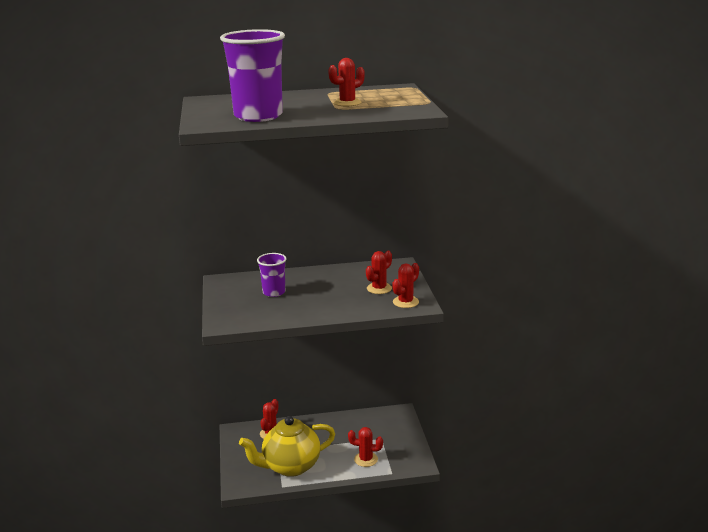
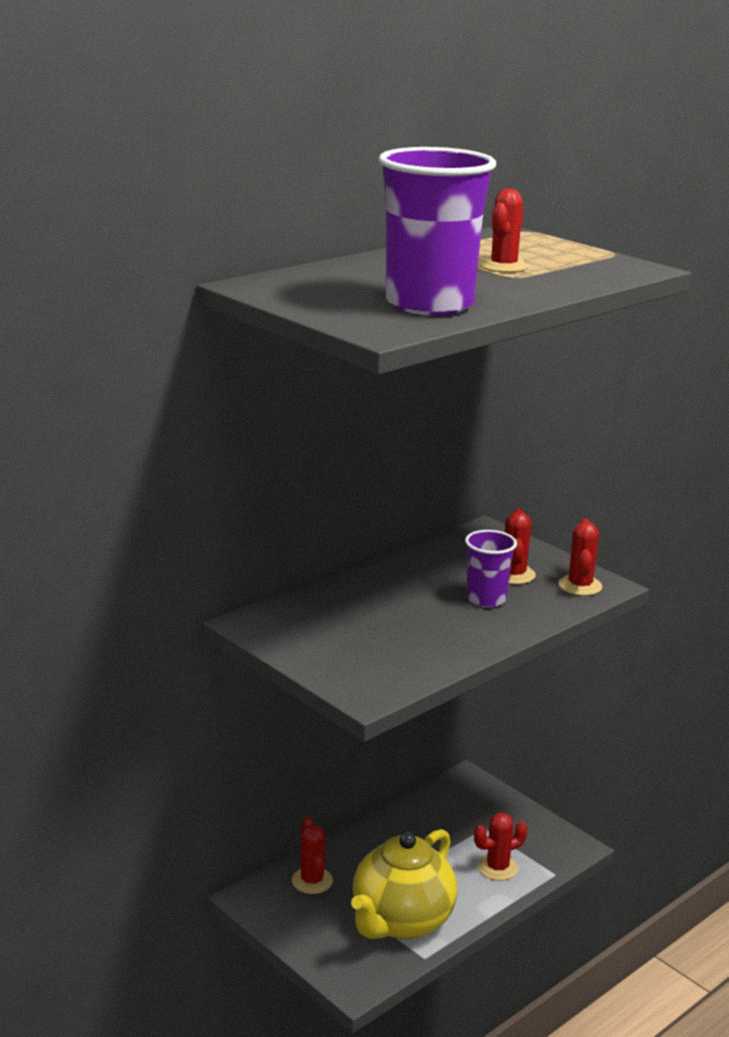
camera: 35 degrees left, 0 degrees up
purple cup [257,253,287,297] -> purple cup moved to [465,530,517,607]

